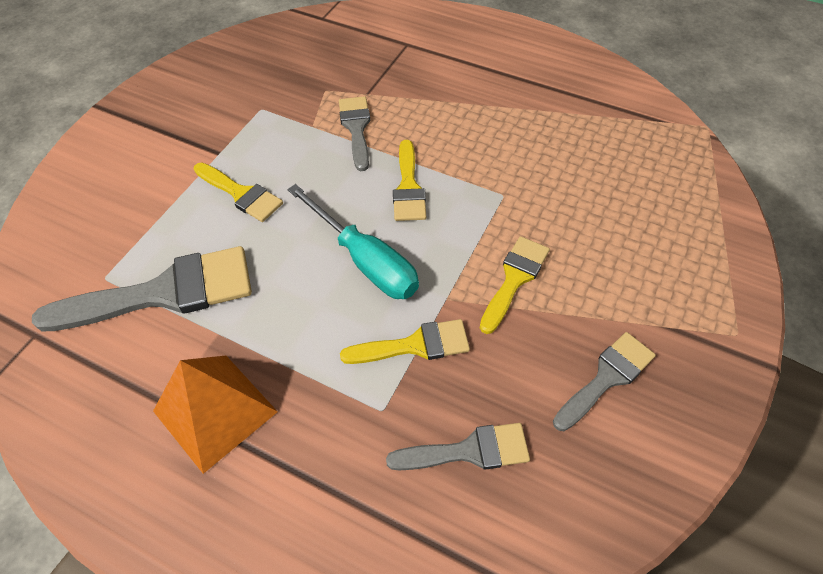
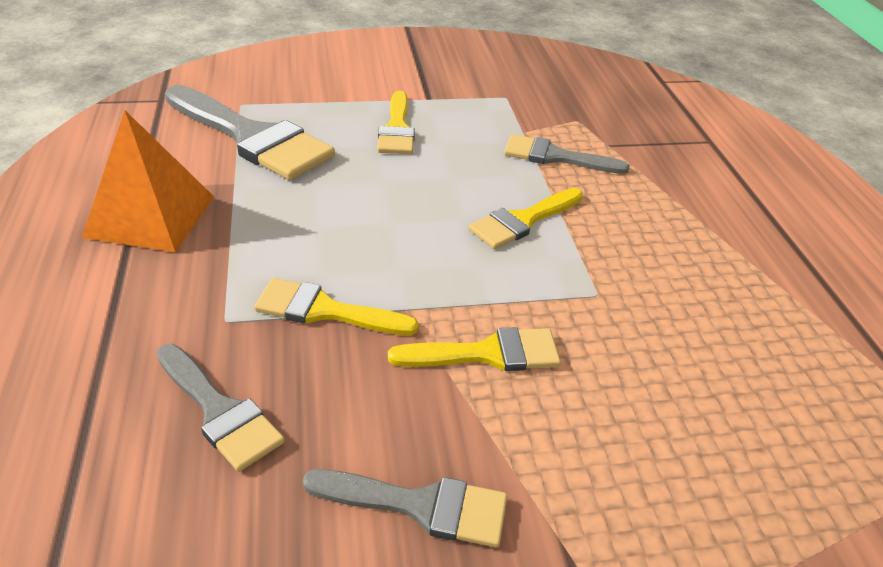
camera: 50 degrees right, 15 degrees down
turquoise screwdriver [287,184,419,299] -> none
grey brush [339,96,370,171] -> grey brush turned 120 degrees counterclockwise [504,134,630,174]
yellow brush [340,319,470,364] -> yellow brush turned 150 degrees clockwise [254,278,419,336]

